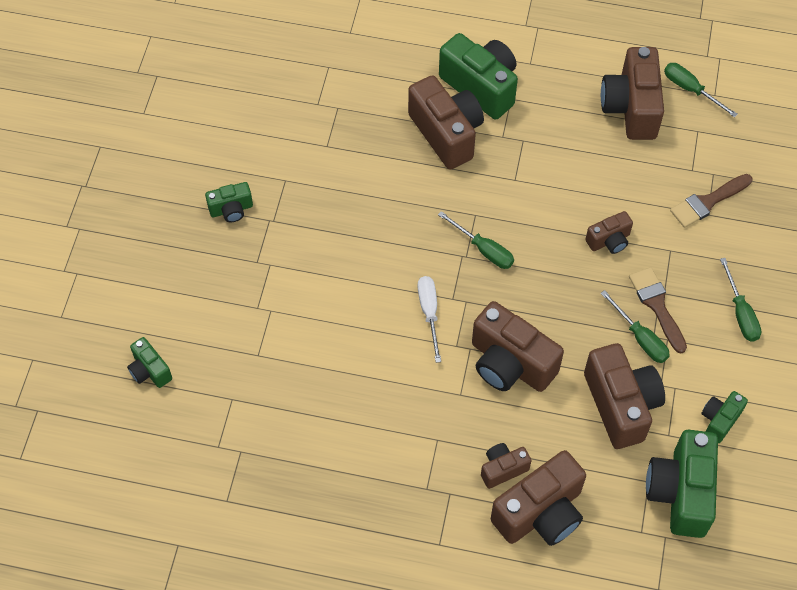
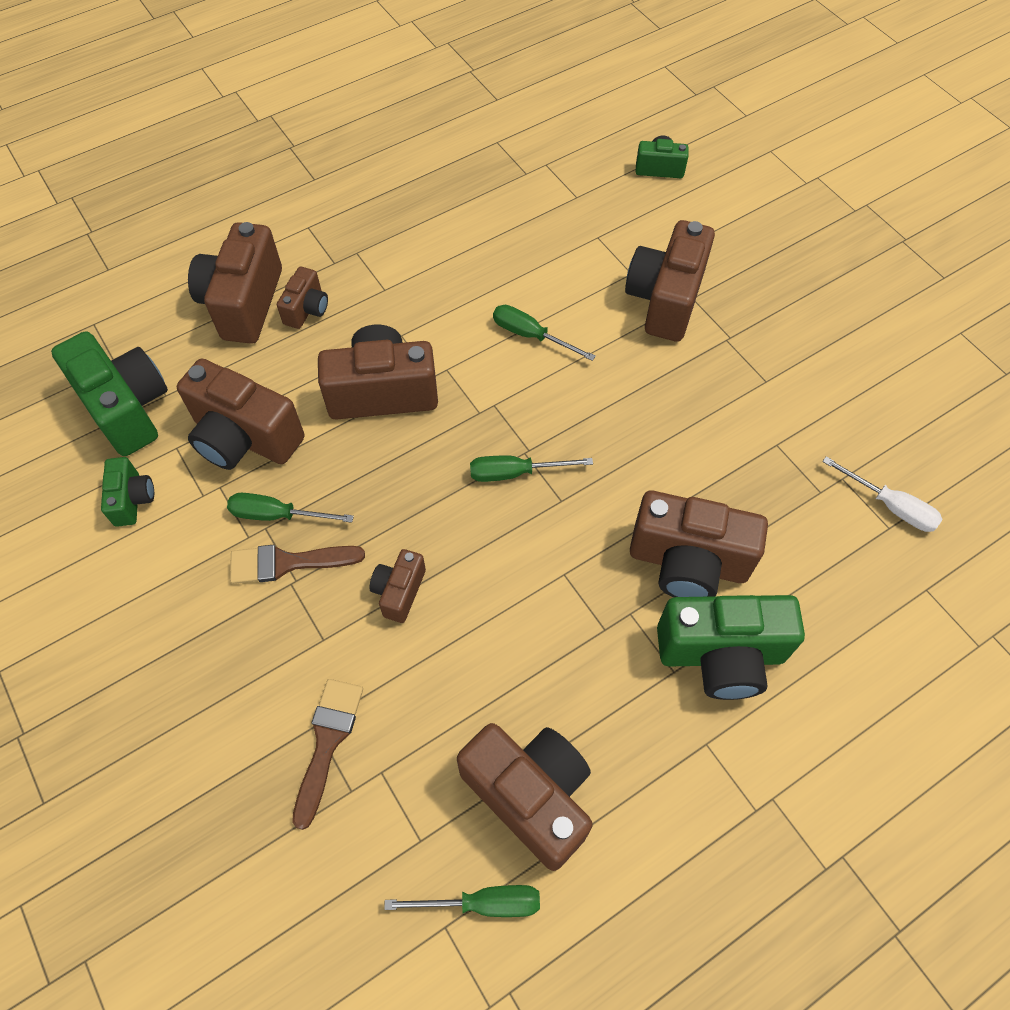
camera: 135 degrees right, 0 degrees up
green camera [205,182,253,222] -> none
white screwdriver [418,276,441,363] -> white screwdriver moved to [822,456,942,532]
brown brush [629,267,687,353] -> brown brush turned 150 degrees clockwise [230,545,365,584]
green screwdriver [720,258,761,342] -> green screwdriver moved to [493,305,596,361]
none -> brown camera [625,220,715,342]

